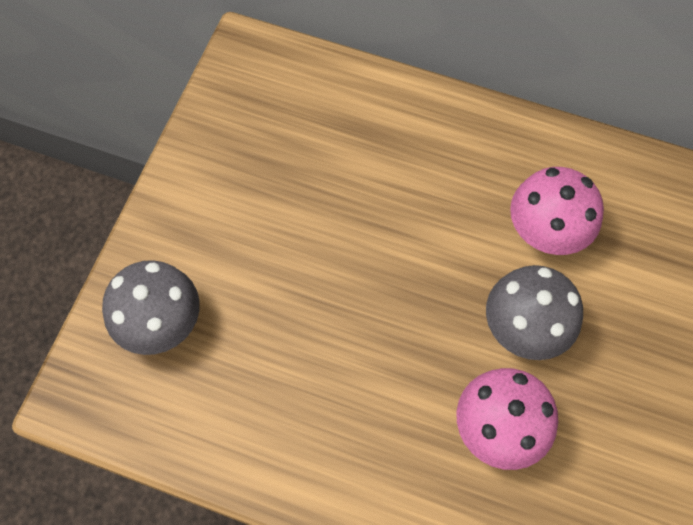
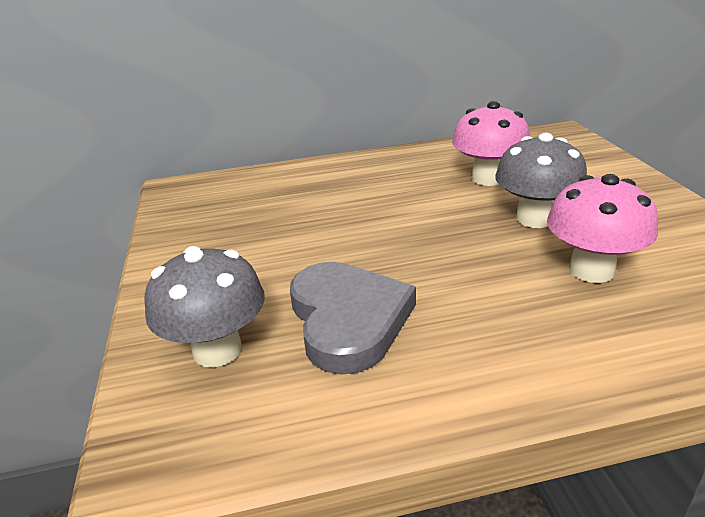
camera: 30 degrees left, 35 degrees down
none -> grey heart [290,262,416,375]

